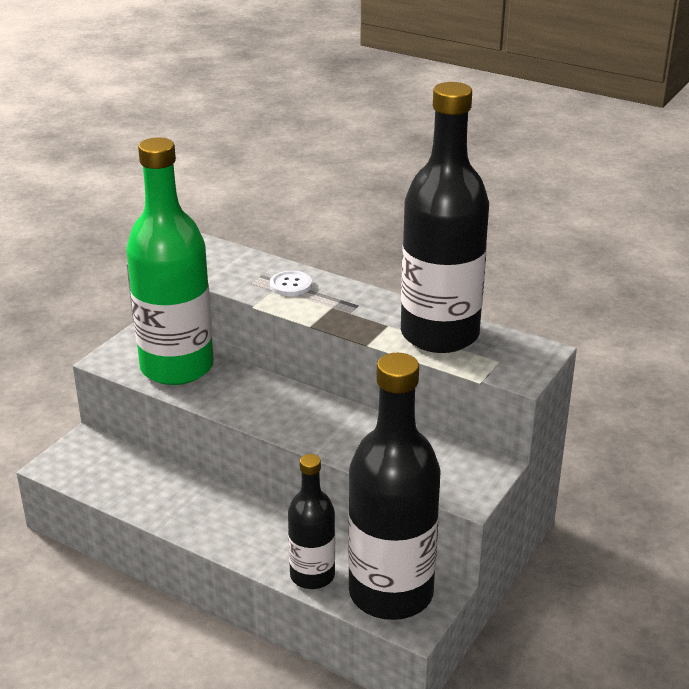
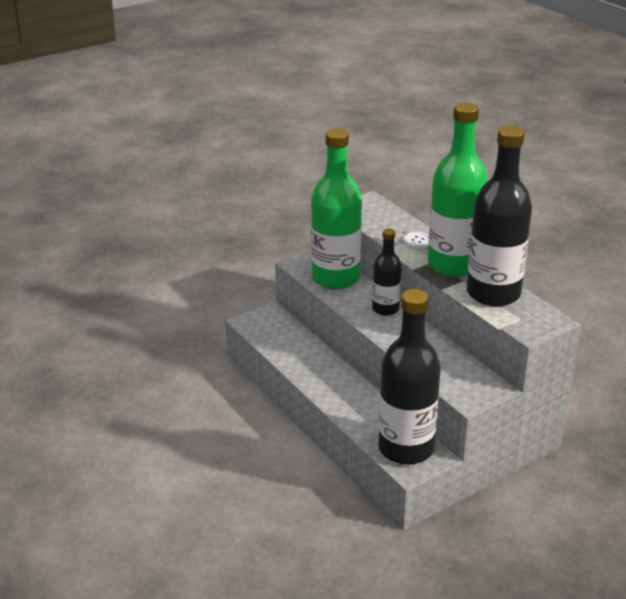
camera: 25 degrees right, 0 degrees up
black bottle [288,454,335,589] -> black bottle moved to [372,228,402,316]
none -> green bottle [428,102,488,277]

